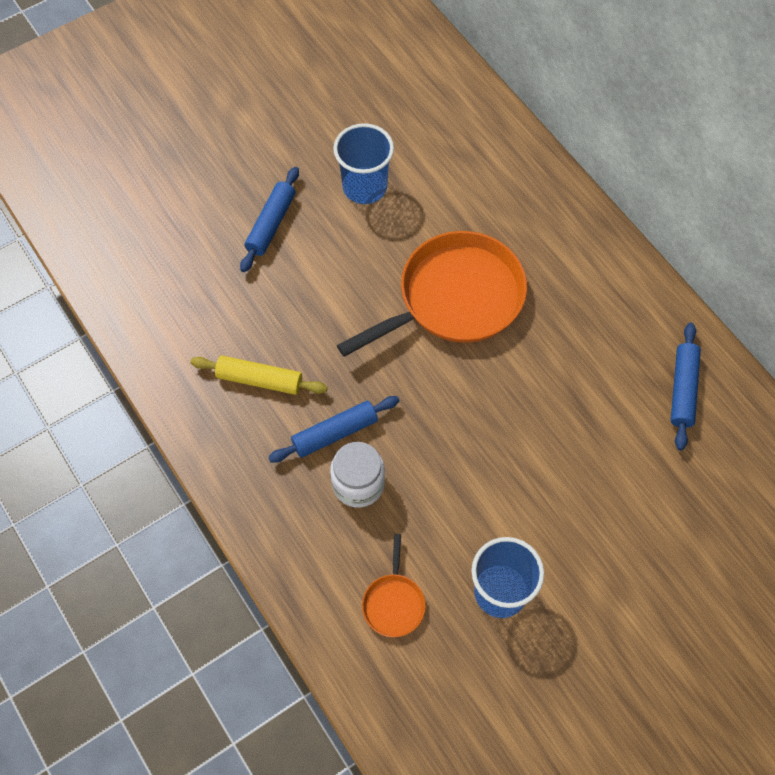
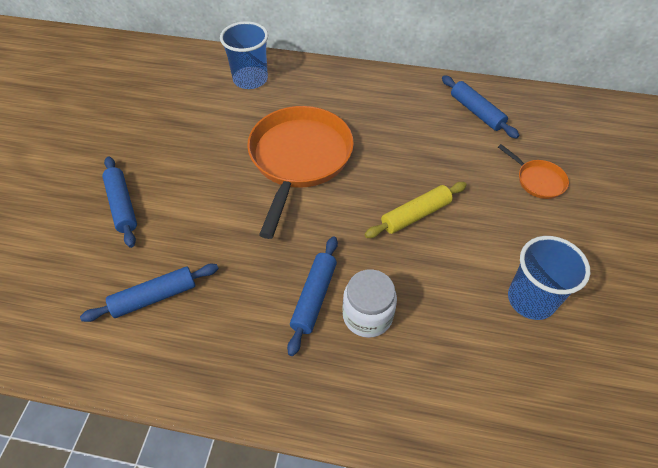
camera: 45 degrees left, 10 degrees down
yellow rolling pin [191,356,328,395] -> yellow rolling pin moved to [364,182,467,238]
blue cup [333,123,394,204] -> blue cup moved to [220,21,268,89]
orange pan [362,534,426,637] -> orange pan moved to [498,144,569,199]
none -> blue rolling pin [80,264,219,322]

